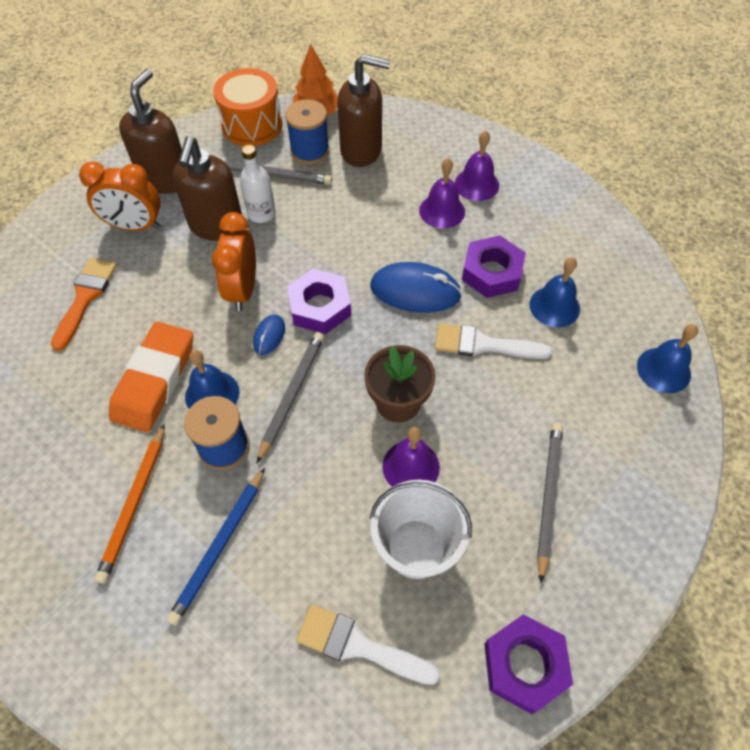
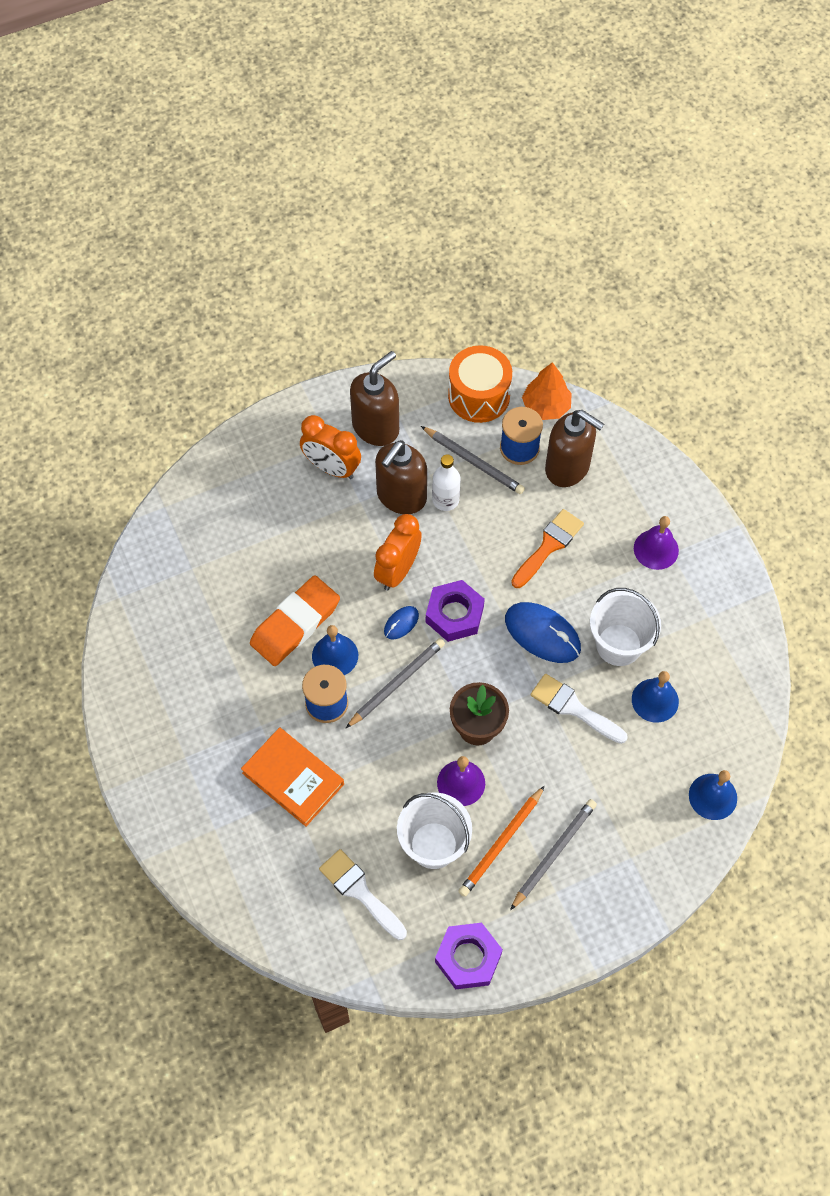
camera: 25 degrees right, 5 degrees up
orange brush [51,258,117,351] -> orange brush moved to [511,509,584,588]
orange pencil [94,424,165,584] -> orange pencil moved to [458,785,545,897]
blue pencil [167,468,265,626] -> orange book [241,727,344,827]
purple bell [419,158,465,229] -> none
purple nut [462,235,526,298] -> white bucket [590,588,661,666]

